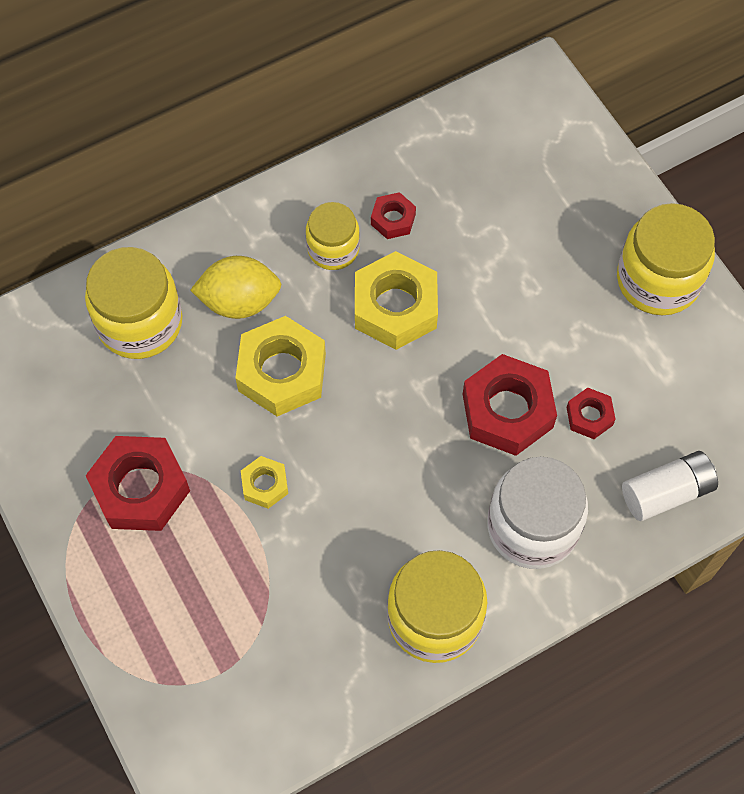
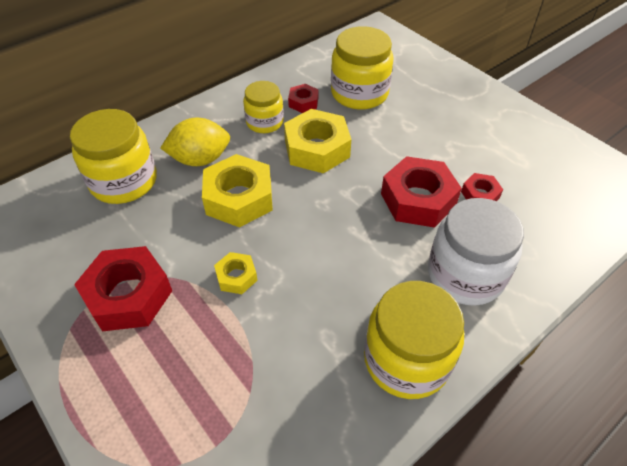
camera: 10 degrees left, 15 degrees down
yellow jar [617,203,715,315] -> yellow jar moved to [331,26,394,110]
white battery [622,451,718,521] -> none

